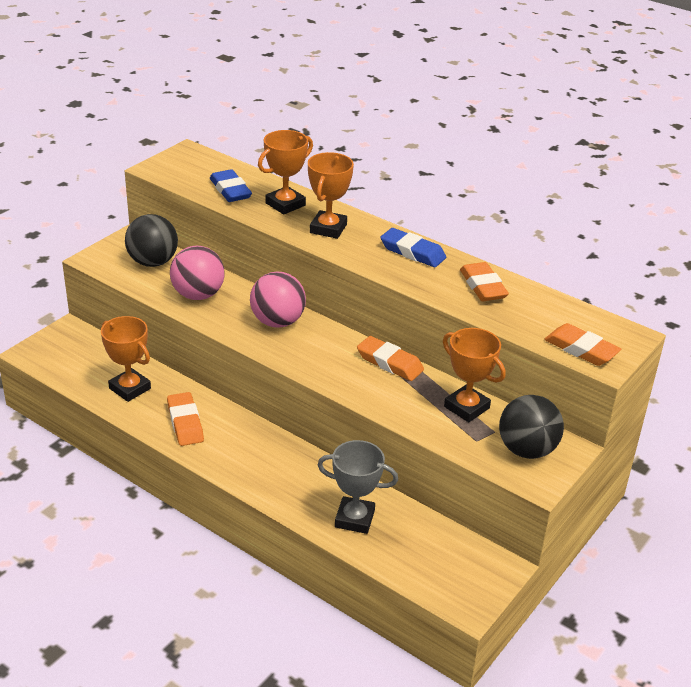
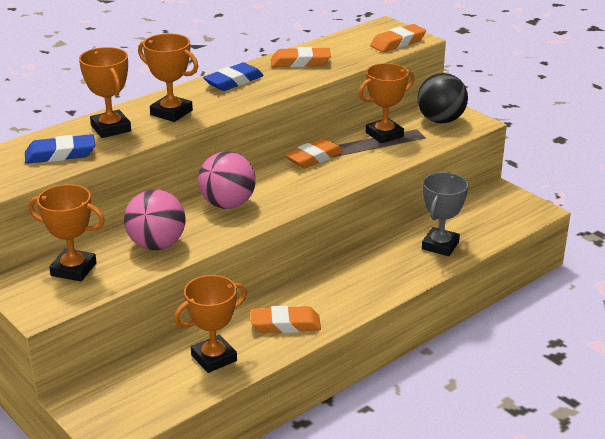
camera: 75 degrees left, 5 degrees down
black ball [125,214,178,267] -> orange trophy [28,184,105,281]

